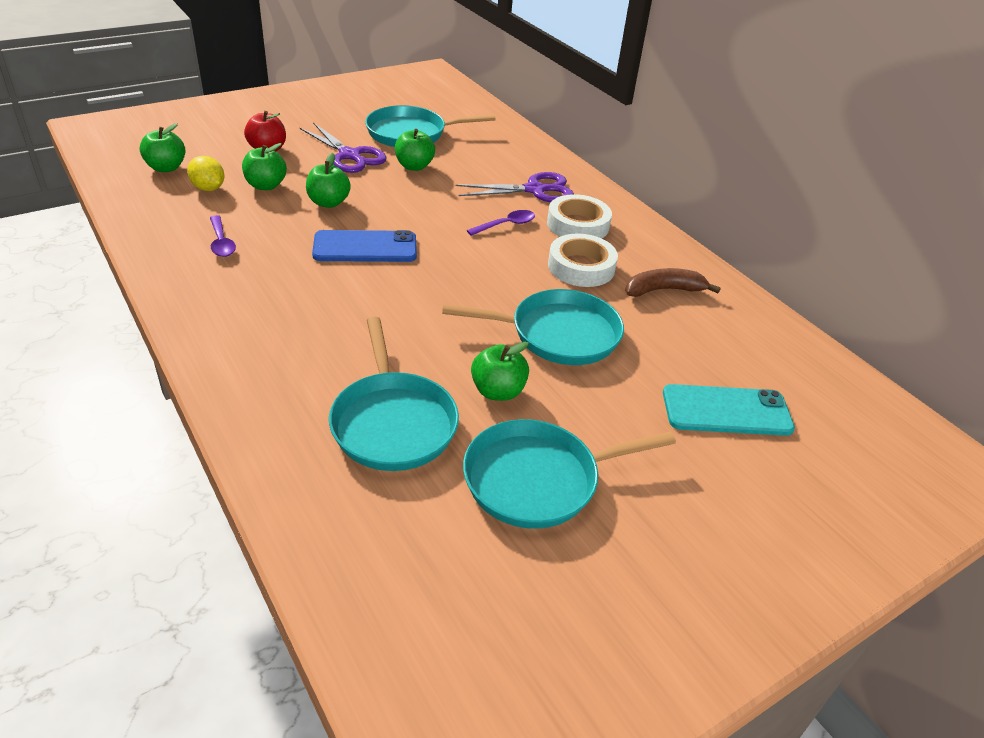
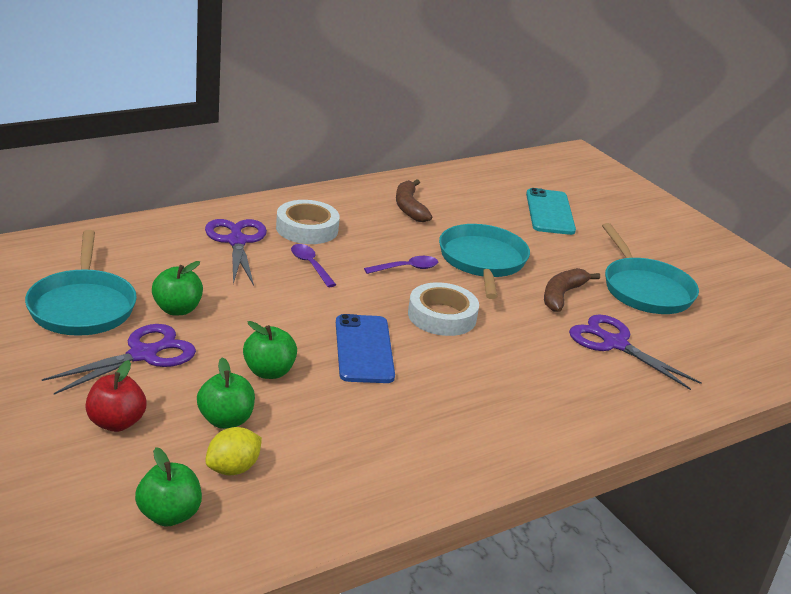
camera: 90 degrees left, 10 degrees down
purple spoon [210,215,236,257] -> purple spoon moved to [364,256,438,274]
turquoise pan [329,317,459,471] -> purple scissors [569,315,702,390]
green apple [471,342,529,401] -> brown banana [544,268,600,312]
white tape [548,233,618,287] -> white tape moved to [408,282,479,336]

